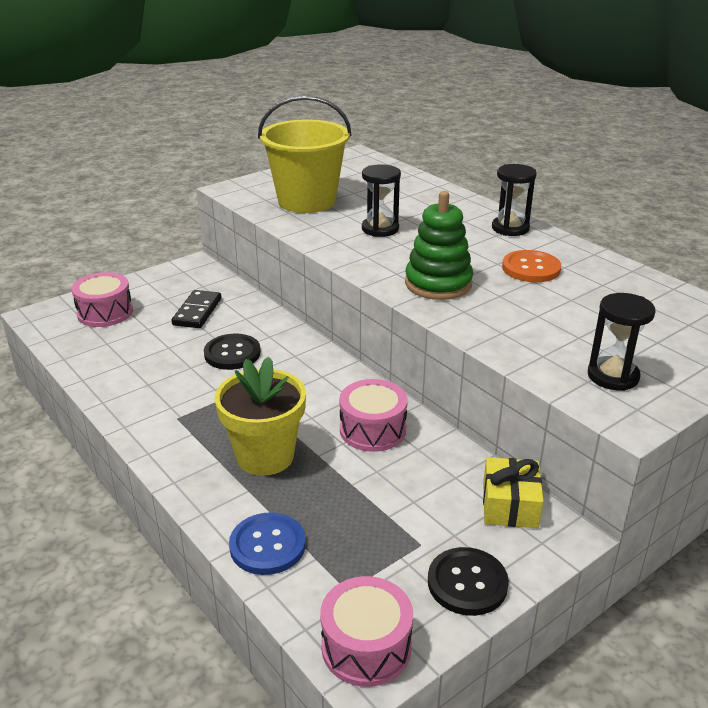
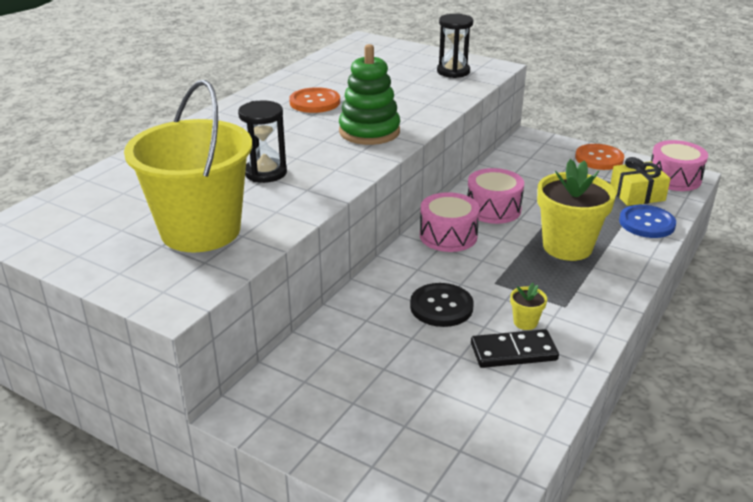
camera: 110 degrees left, 0 degrees up
pink drum [71,272,133,327] -> pink drum moved to [420,192,480,252]
black domino [171,290,222,328] -> black domino moved to [471,329,559,368]
black button [428,547,509,616] -> orange button [575,144,624,170]
yellow gift [483,457,544,528] -> yellow gift moved to [610,157,671,206]
black hourglass [492,164,537,236] -> none
none -> yellow flower pot [510,283,547,330]

